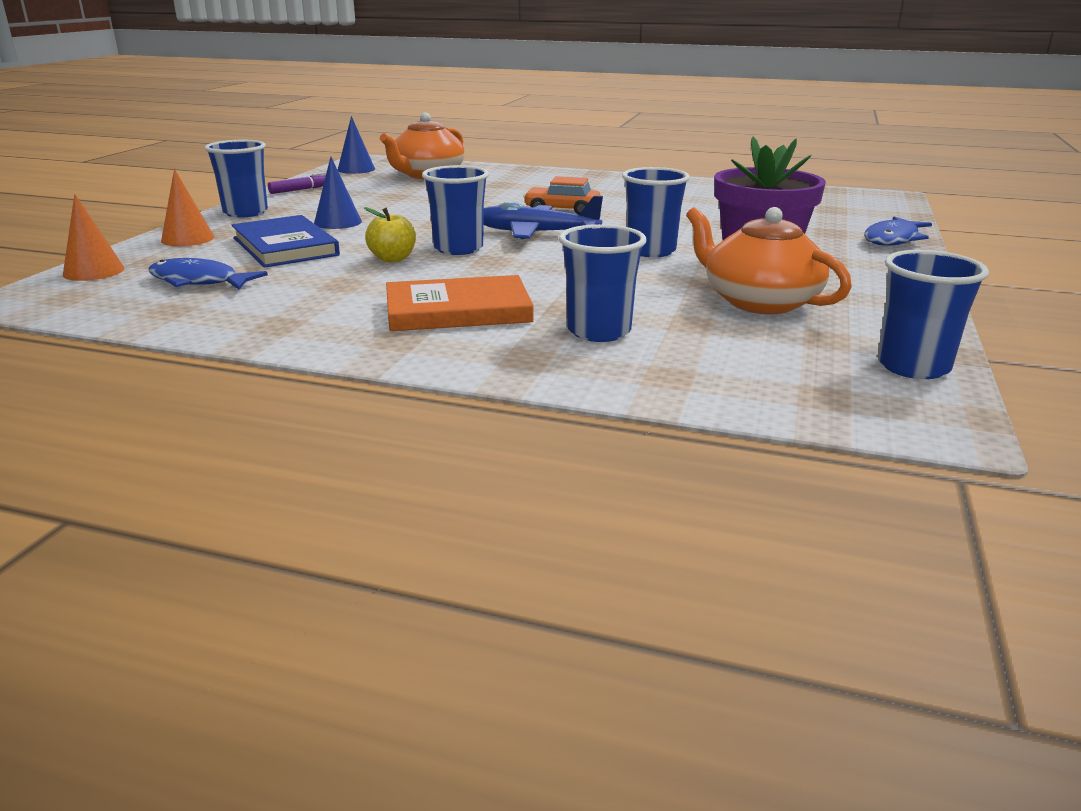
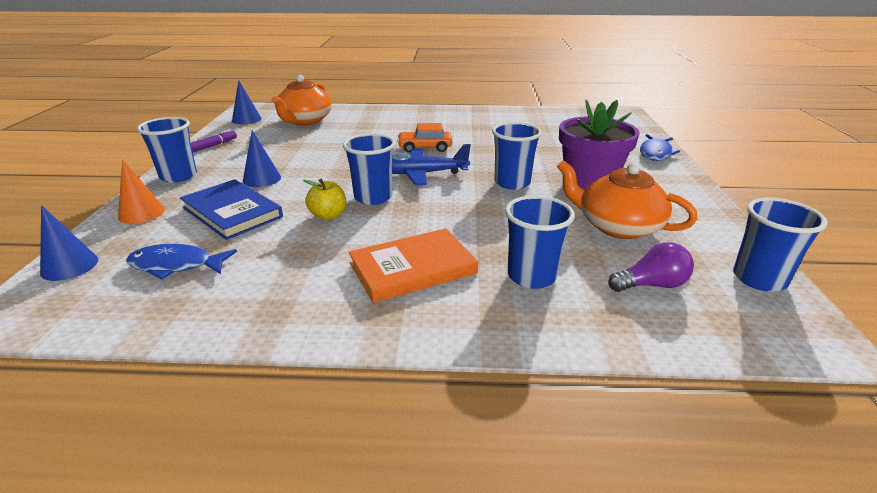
camera: 15 degrees left, 5 degrees up
orange cone [63,194,125,281] -> blue cone [40,205,98,281]
none -> purple light bulb [608,243,694,292]

